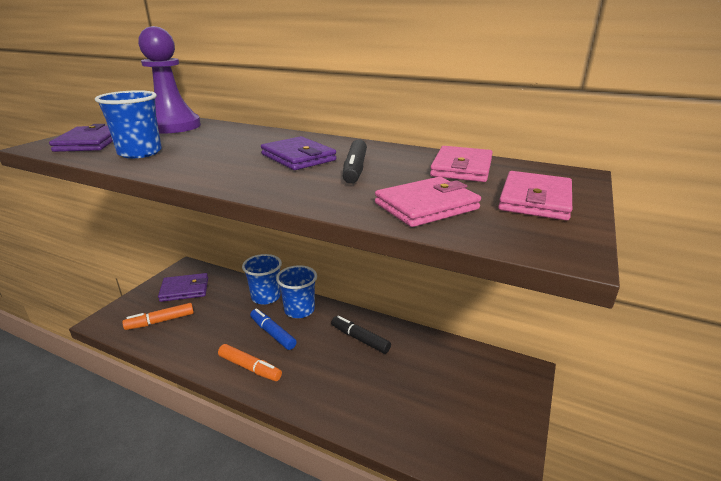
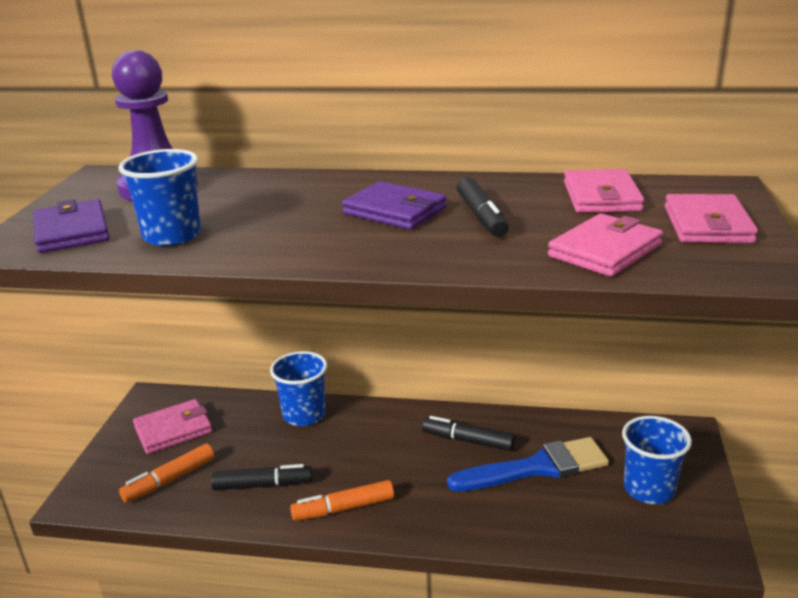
camera: 15 degrees left, 0 degrees up
purple wallet [158,273,208,302] -> pink wallet [133,399,213,454]
orange marker [218,344,282,381] -> orange marker turned 150 degrees clockwise [290,480,394,521]
blue marker [250,308,297,350] -> none
blue cup [276,265,317,318] -> blue cup moved to [622,416,692,504]
none -> black marker [211,464,312,491]
none -> blue brush [447,437,609,492]

